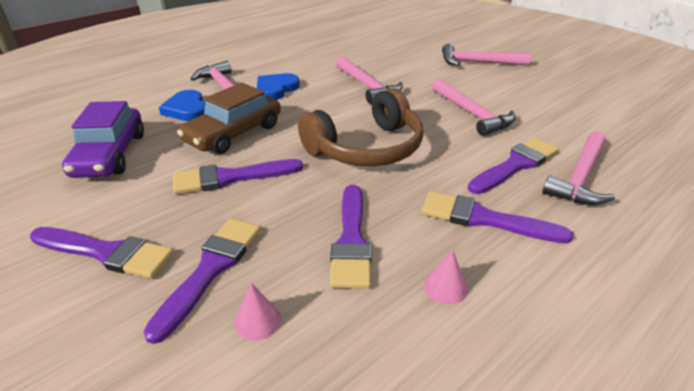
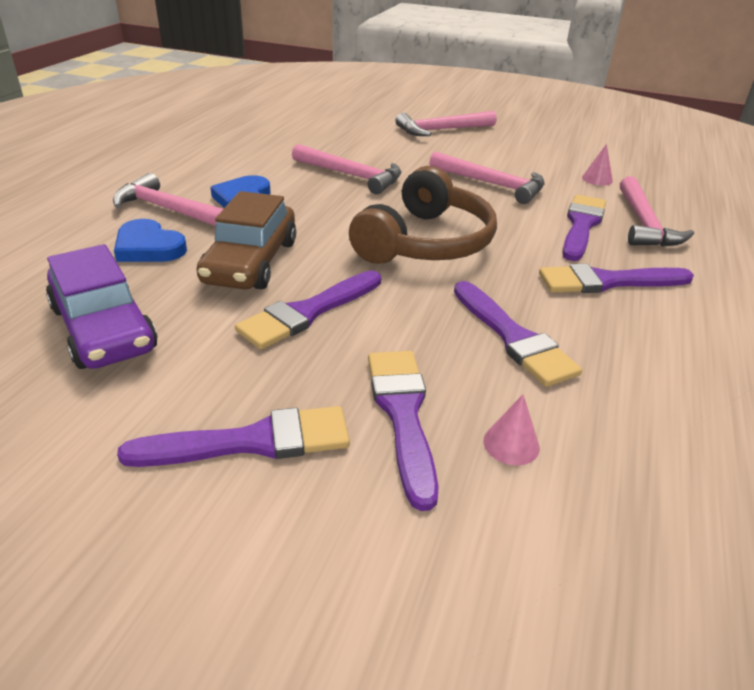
camera: 30 degrees left, 0 degrees up
pink cone [424,250,468,304] -> pink cone moved to [582,144,613,186]

